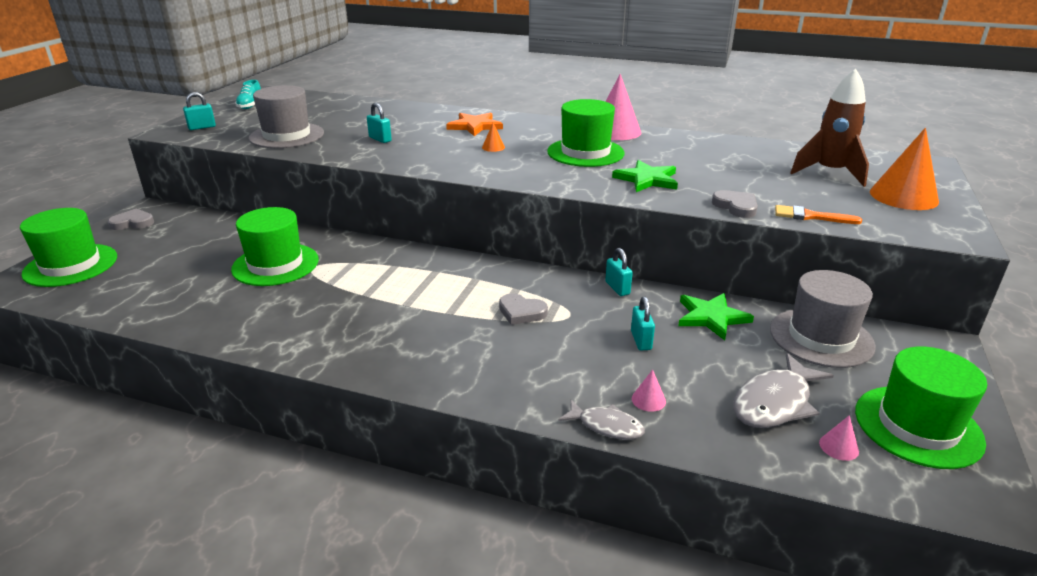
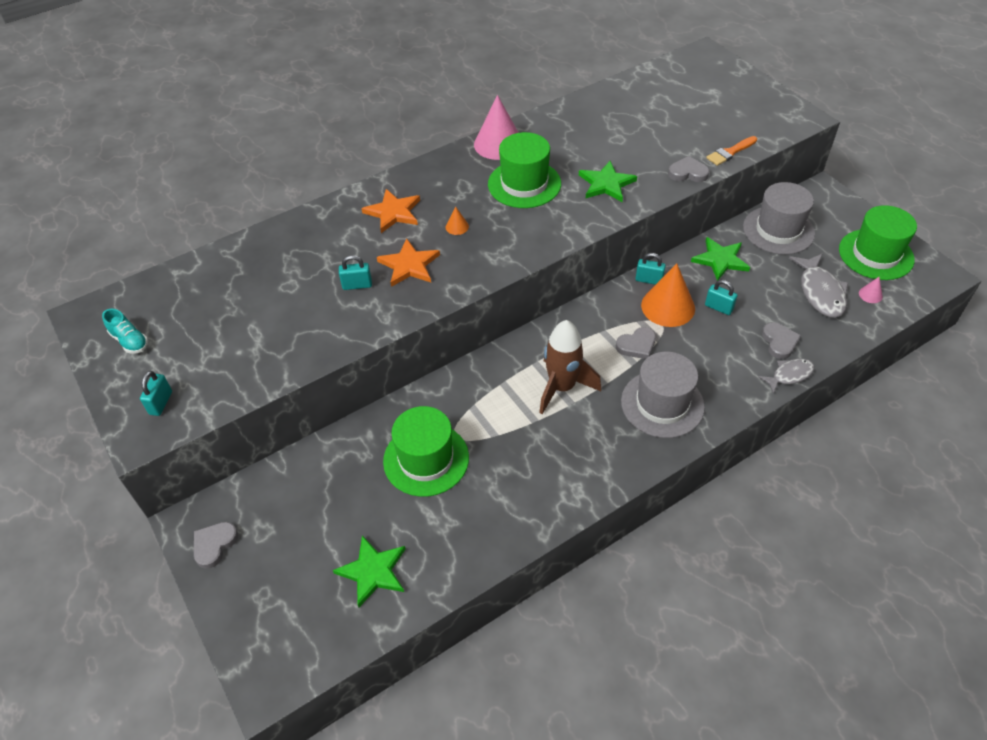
camera: 50 degrees left, 20 degrees up
green hat [20,208,117,287] -> none
grey hat [249,85,324,148] -> grey hat moved to [621,352,705,438]
pink cone [632,369,666,412] -> grey heart [762,322,801,359]
brown rocket [790,69,869,187] -> brown rocket moved to [539,320,601,414]
orange cone [870,128,939,210] -> orange cone moved to [641,263,695,327]
none -> green star [333,535,405,607]
none -> orange star [377,239,440,287]

